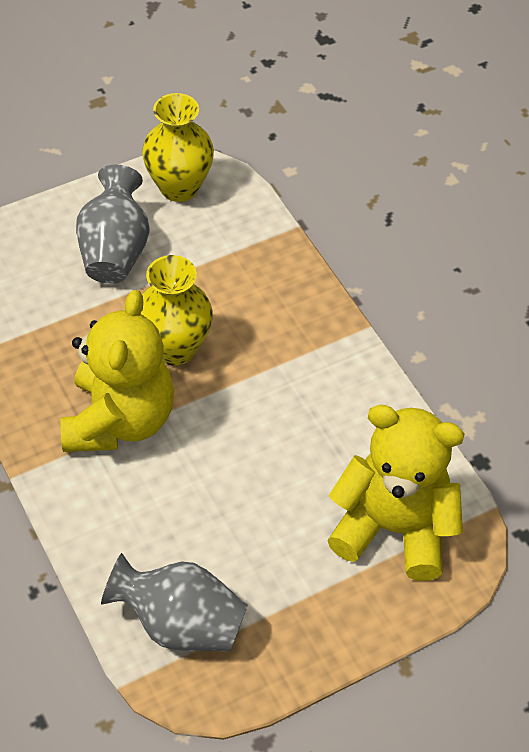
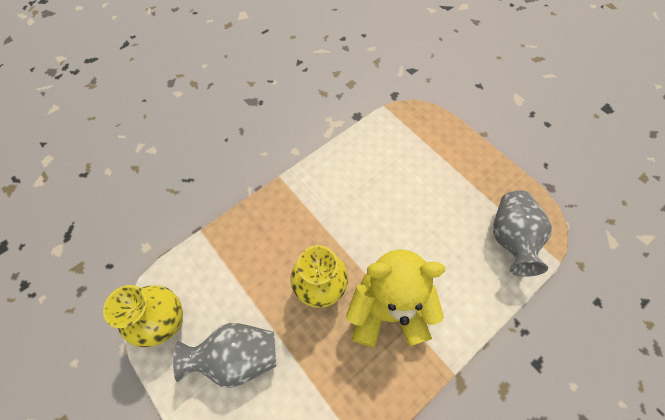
camera: 100 degrees left, 10 degrees up
yellow teddy bear [327,405,465,581] -> none

